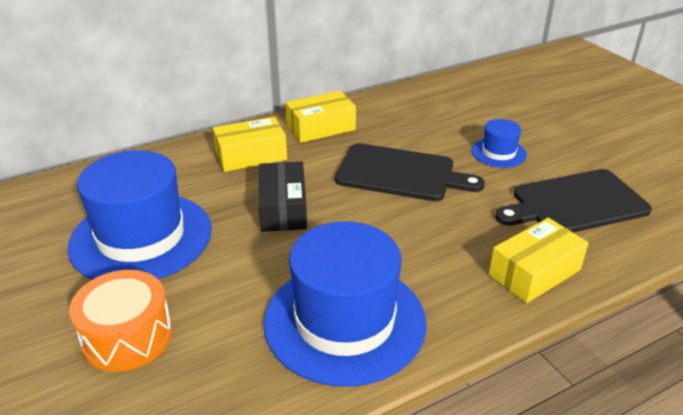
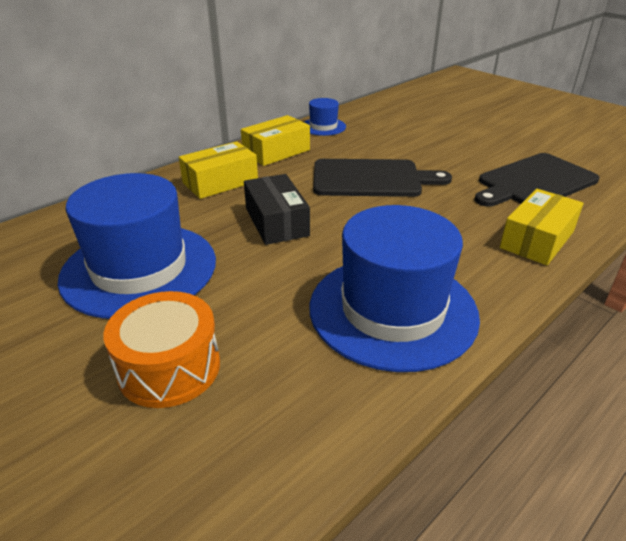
camera: 15 degrees left, 0 degrees up
blue hat [472,119,527,168] -> blue hat moved to [304,98,346,136]

